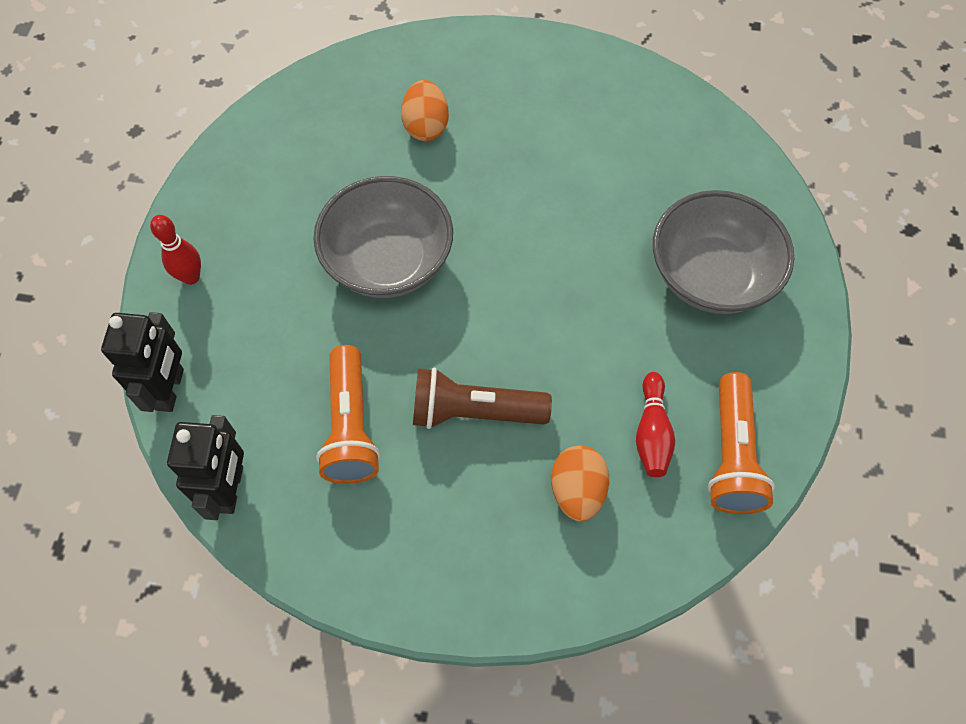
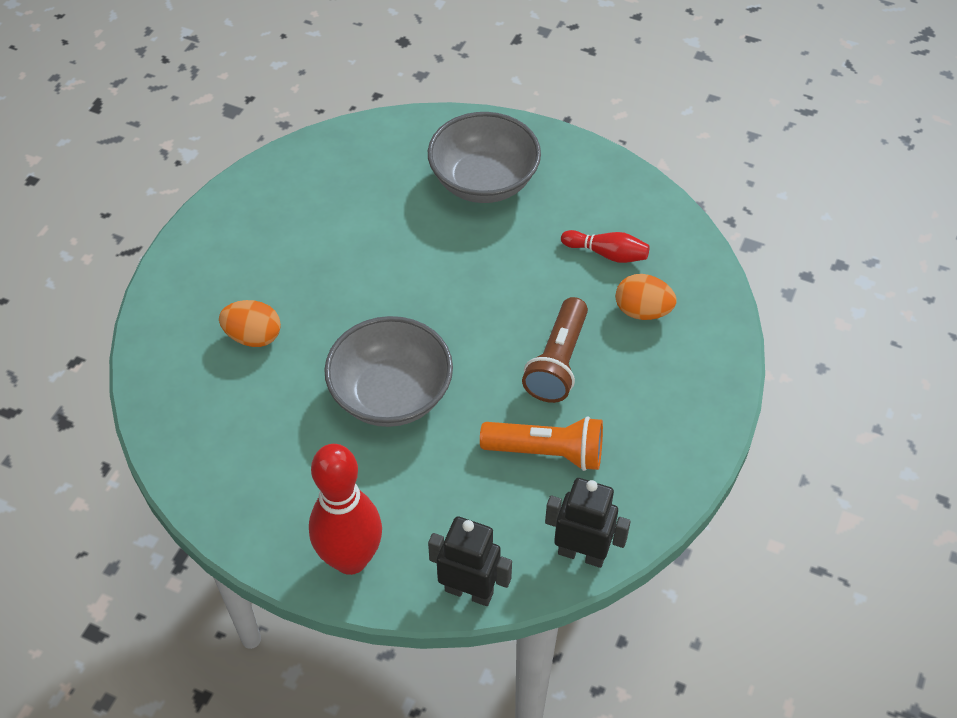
camera: 75 degrees left, 10 degrees down
red bowling pin [150,215,201,285] -> red bowling pin [309,444,382,575], size x1.98
orange flashlight [708,372,775,514] -> none

